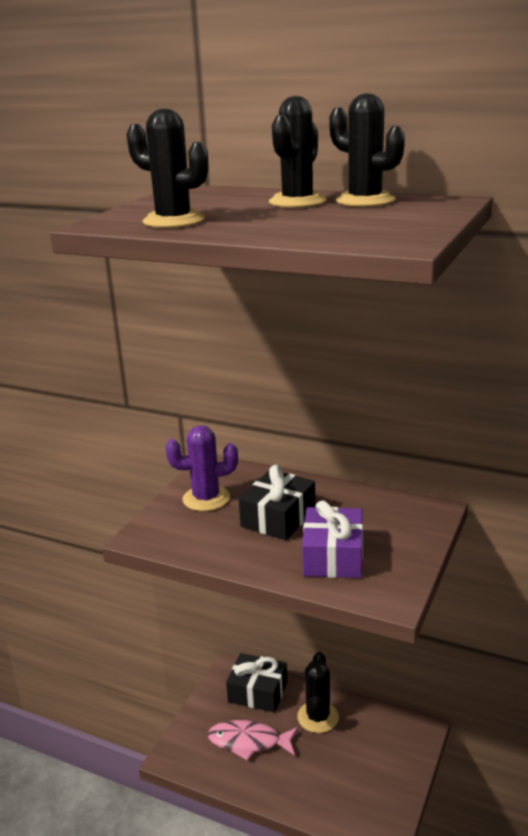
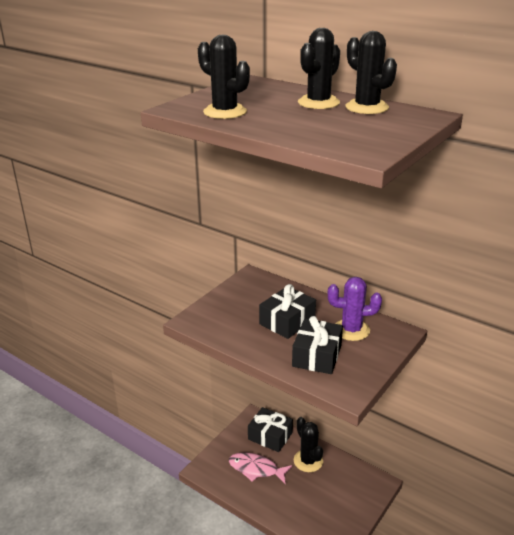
camera: 10 degrees right, 5 degrees up
purple cactus [165,425,238,511] -> purple cactus moved to [328,277,382,341]
black cactus [297,652,339,733] -> black cactus turned 45 degrees counterclockwise [294,417,323,472]
purple gift [302,500,363,578] -> black gift [292,316,343,374]

